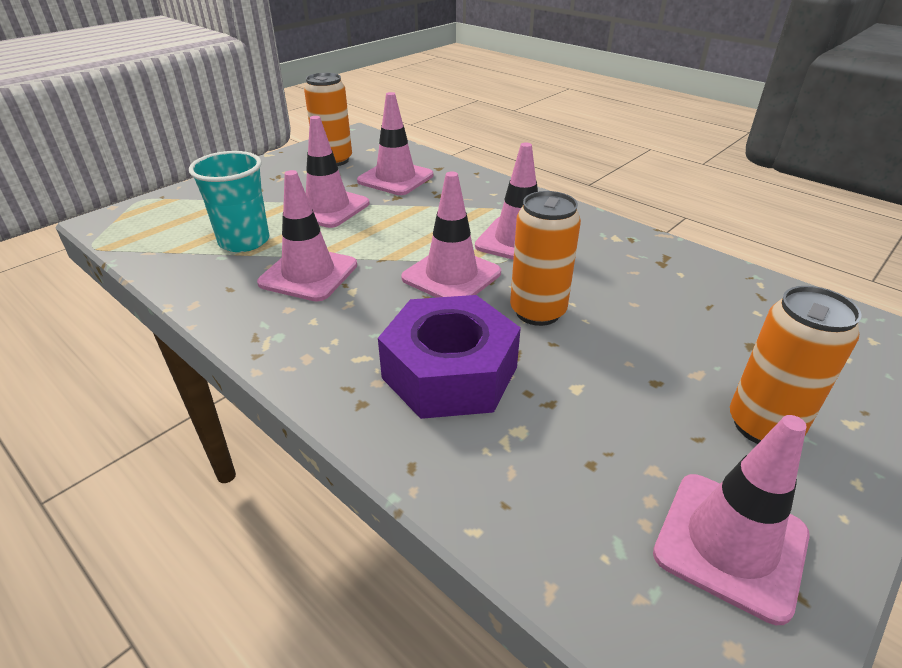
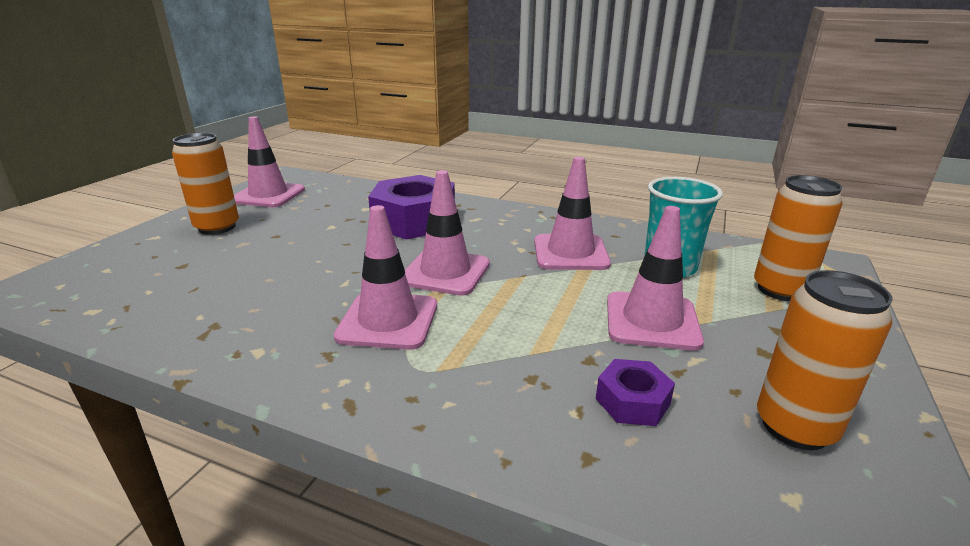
camera: 160 degrees right, 10 degrees down
pink traffic cone [357,92,433,195] -> purple nut [596,359,675,426]
orange can [510,191,581,326] -> orange can moved to [754,175,843,301]

